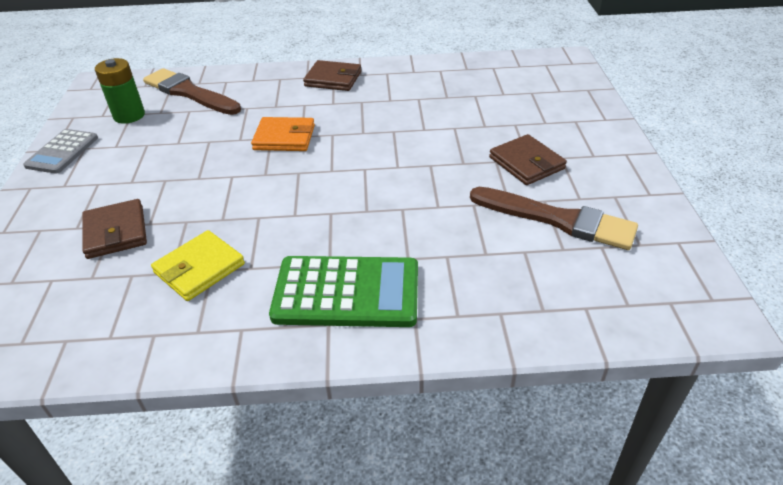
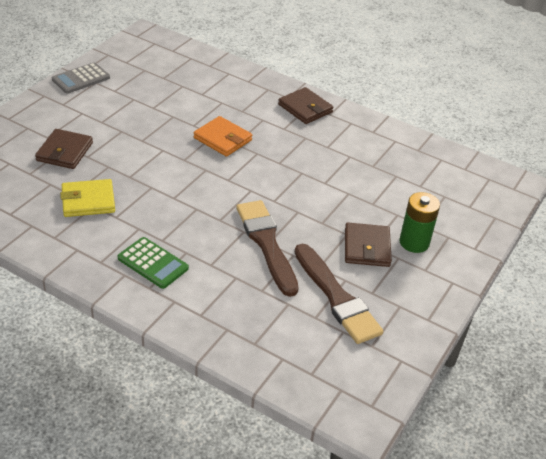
camera: 30 degrees right, 0 degrees up
green battery [95,58,145,124] -> green battery moved to [399,192,440,253]
brown brush [143,68,241,115] -> brown brush moved to [236,200,299,297]
green calculator [269,256,418,327] -> green calculator [118,237,189,289], size x0.62

